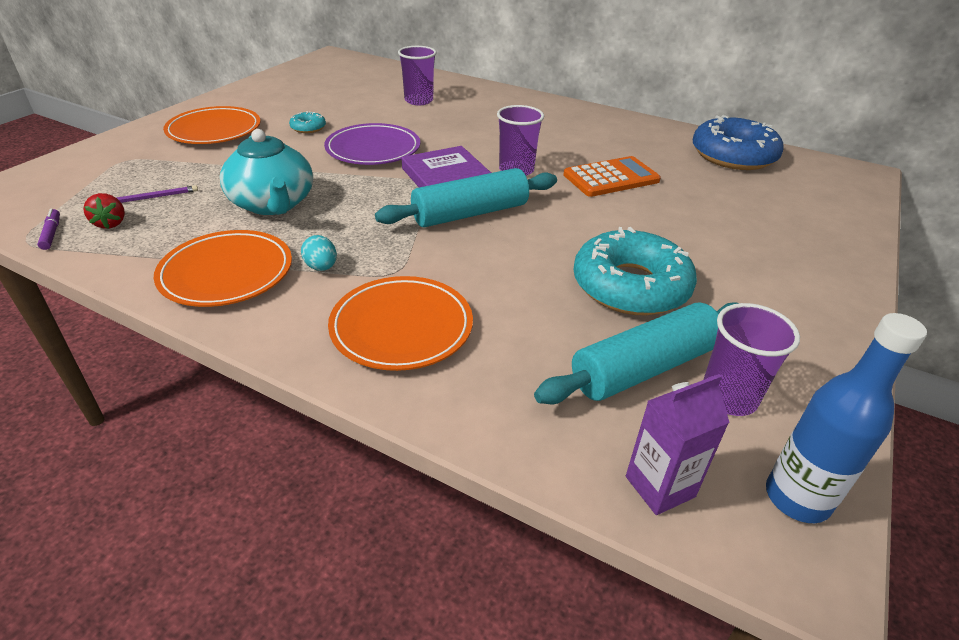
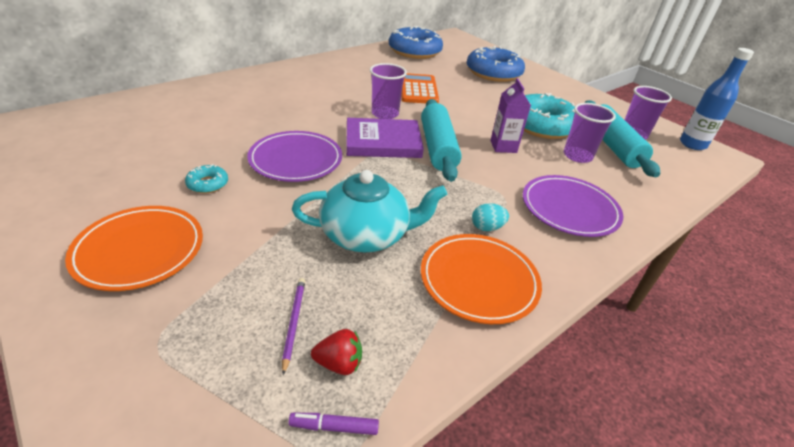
camera: 70 degrees left, 0 degrees up
orange plate [328,276,473,371] -> purple plate [523,175,623,237]
purple cup [398,46,436,105] -> purple cup moved to [564,103,616,163]
purple carton [626,374,730,515] -> purple carton moved to [490,78,531,153]
none -> blue donut [467,46,525,82]

